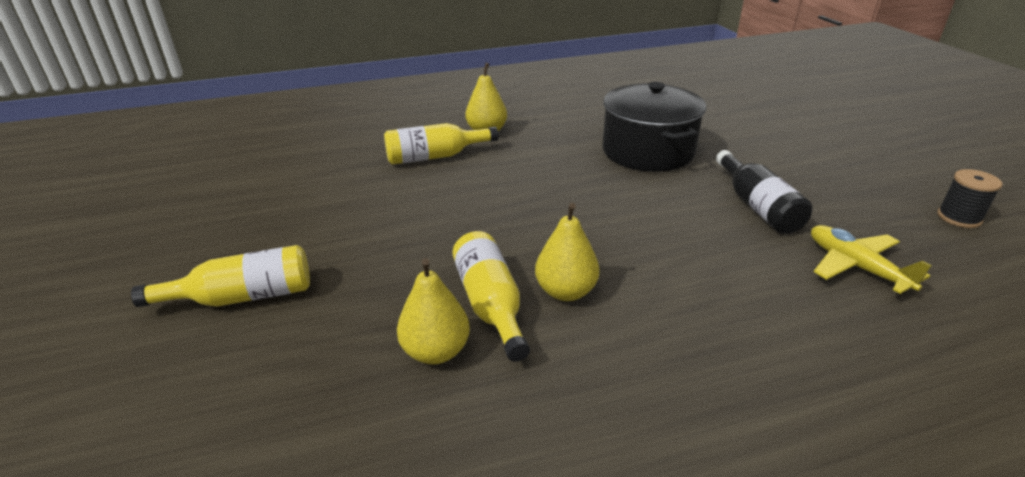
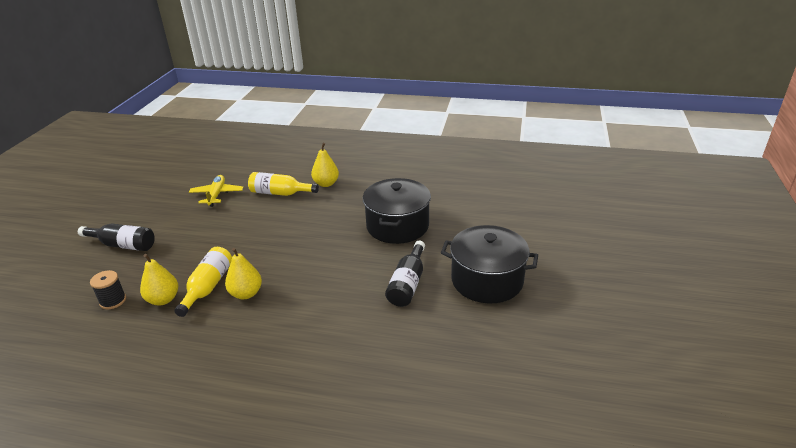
camera: 30 degrees right, 0 degrees up
yellow bottle [131,245,310,307] -> black bottle [78,223,155,251]
yellow plane [811,225,932,294] -> yellow plane moved to [189,175,243,207]
black spool [937,169,1002,228] -> black spool moved to [90,270,126,309]
none -> black pot [441,225,538,303]

